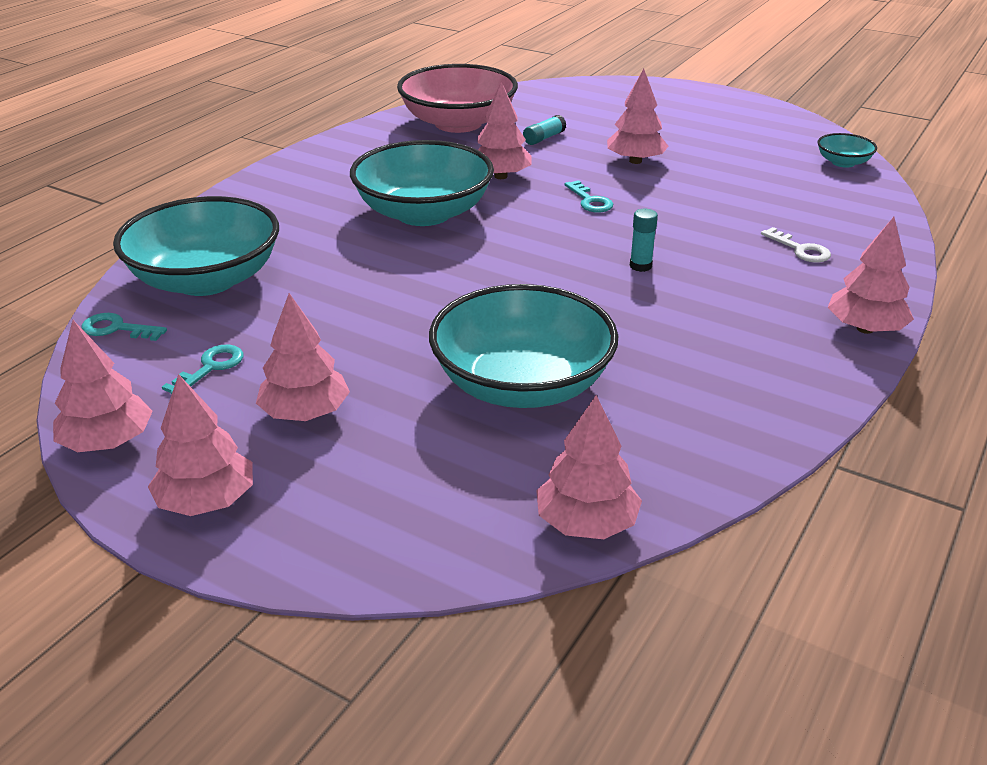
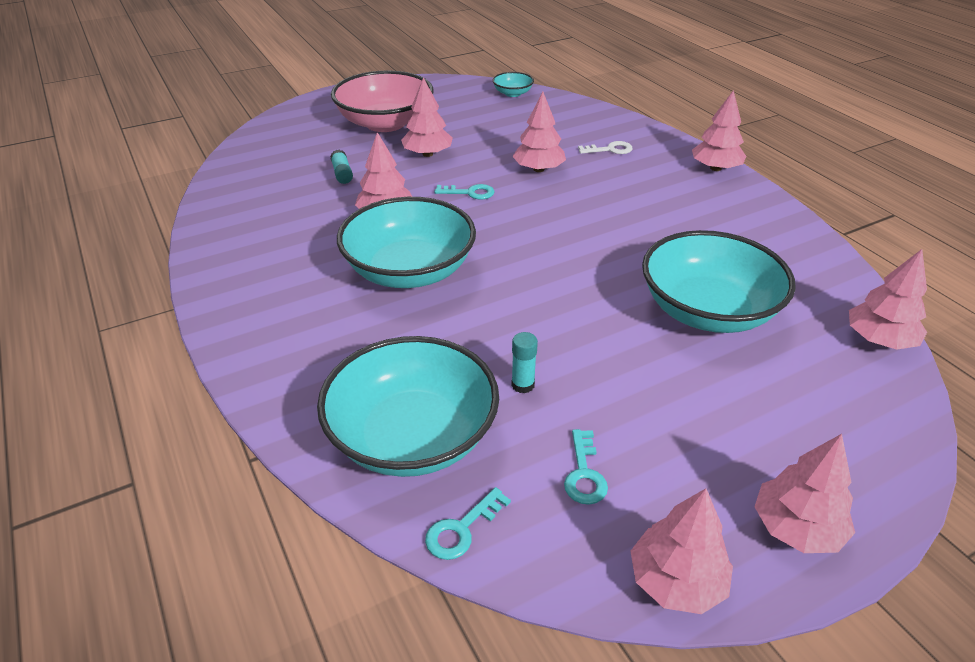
camera: 60 degrees left, 5 degrees up
turquoise key [162,345,244,395] -> turquoise key turned 150 degrees counterclockwise [564,429,608,505]
pink tree [256,293,350,421] -> pink tree moved to [512,92,566,172]
pink bowl [397,64,518,133] -> pink bowl moved to [331,71,433,132]
turquoise glue stick [630,209,658,272] -> turquoise glue stick moved to [511,332,538,393]

